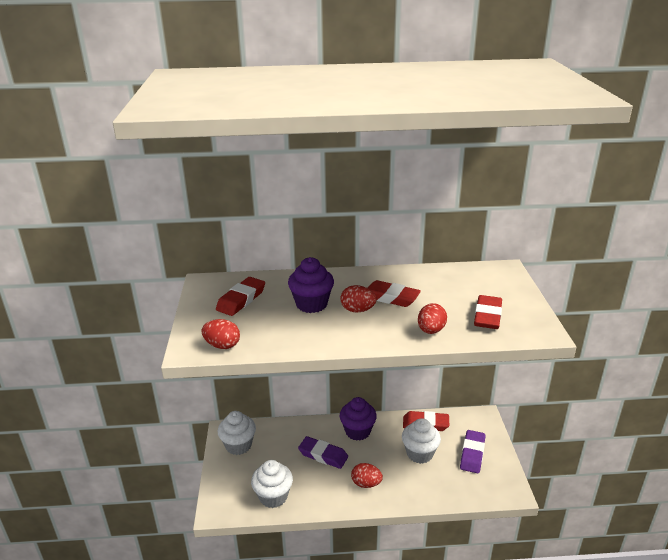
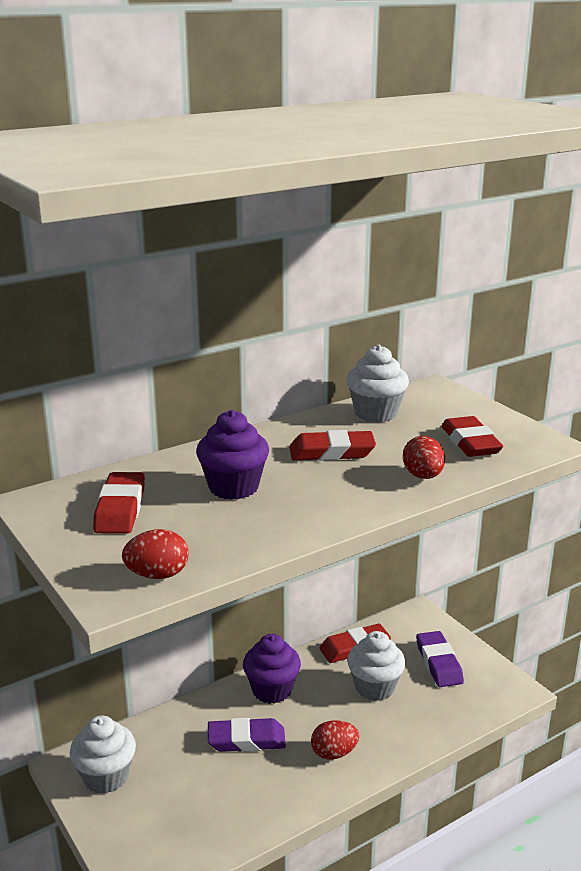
camera: 30 degrees left, 5 degrees down
white cupcake [251,460,293,508] -> white cupcake moved to [346,345,409,422]
red egg [340,285,376,312] -> none

